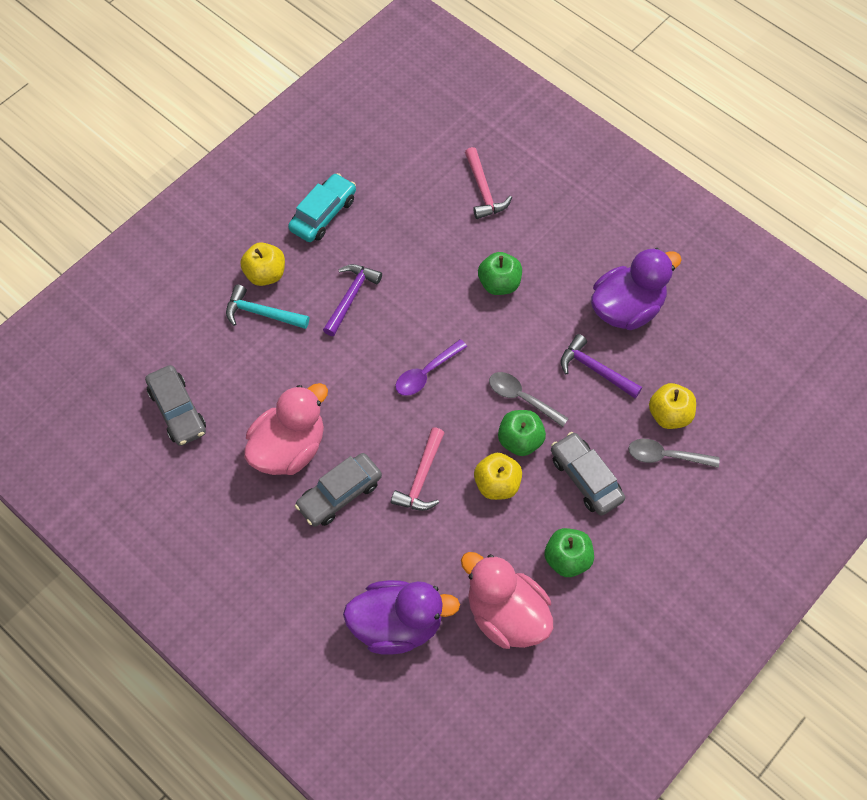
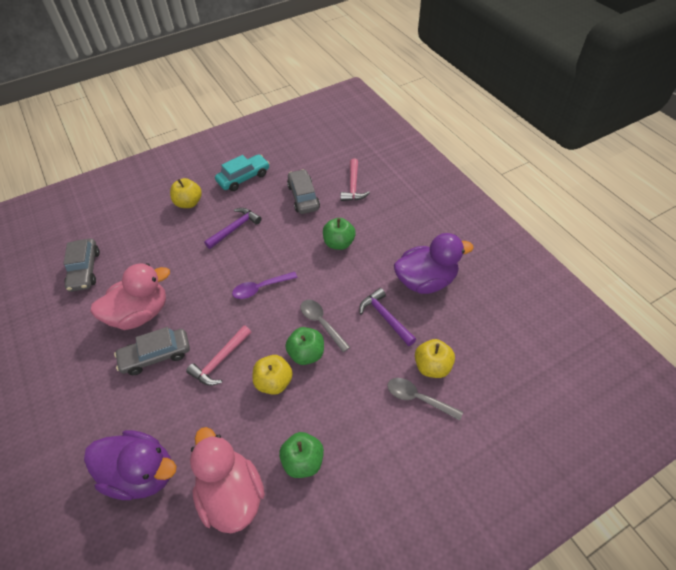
camera: 20 degrees right, 10 degrees down
turquoise hammer [226,285,309,329] -> none
grey car [551,432,625,516] -> grey car moved to [287,169,320,214]

